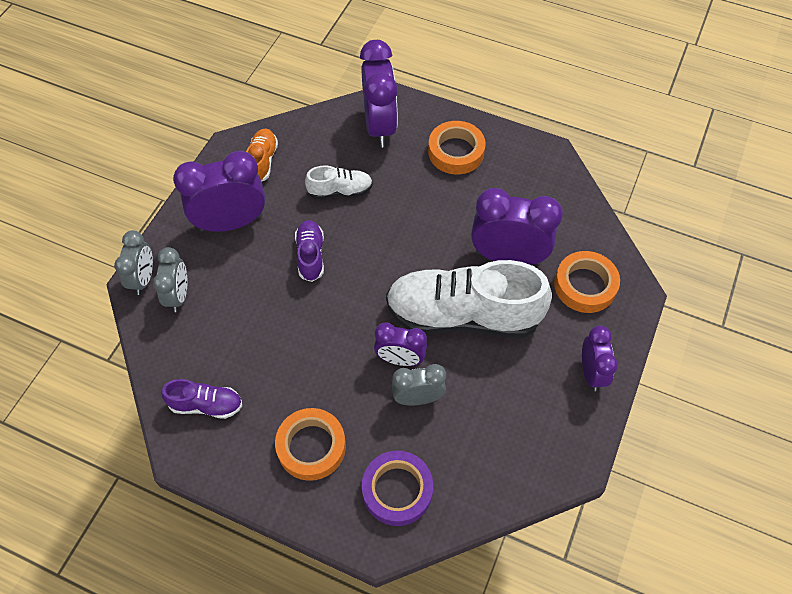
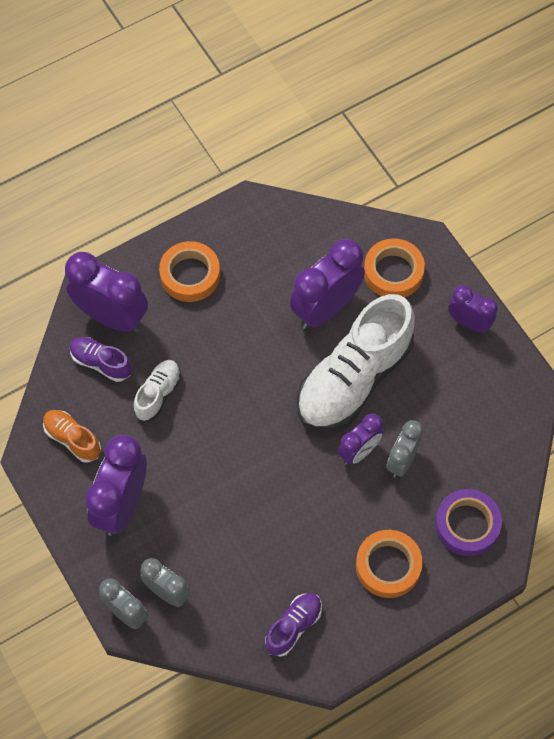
camera: 55 degrees left, 5 degrees up
purple shoe [295,220,324,282] -> purple shoe moved to [70,337,132,382]

